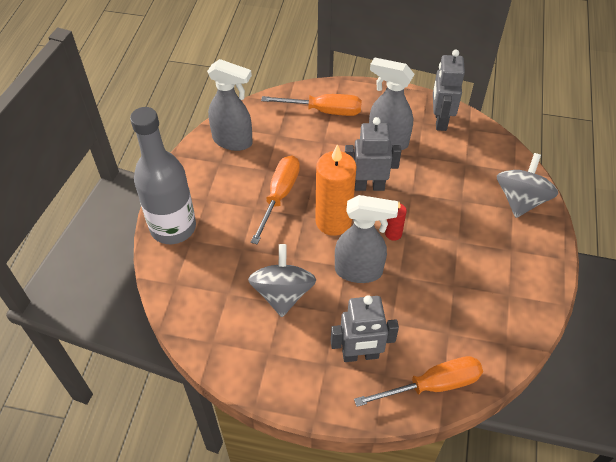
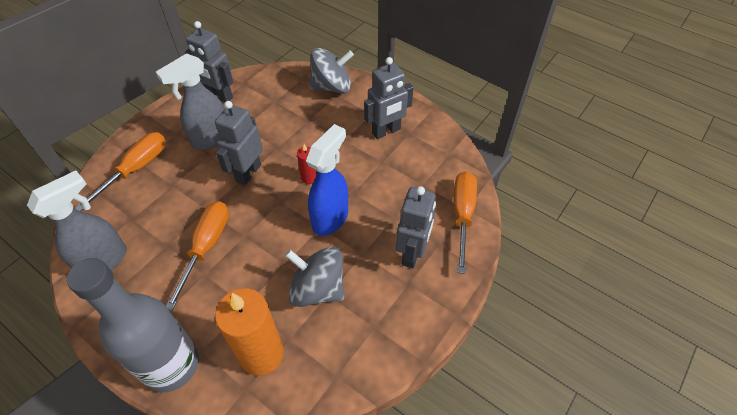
camera: 65 degrees left, 0 degrees up
orange screwdriver [251,156,300,244] -> orange screwdriver turned 60 degrees clockwise [166,201,229,311]
orange candle [315,144,357,236] -> orange candle moved to [215,288,284,376]
grey spray bottle [335,195,398,283] -> blue spray bottle [306,124,348,236]
grey spinning top [497,153,558,218] -> grey spinning top turned 120 degrees clockwise [310,48,354,93]
none -> grey robot [364,57,414,139]

